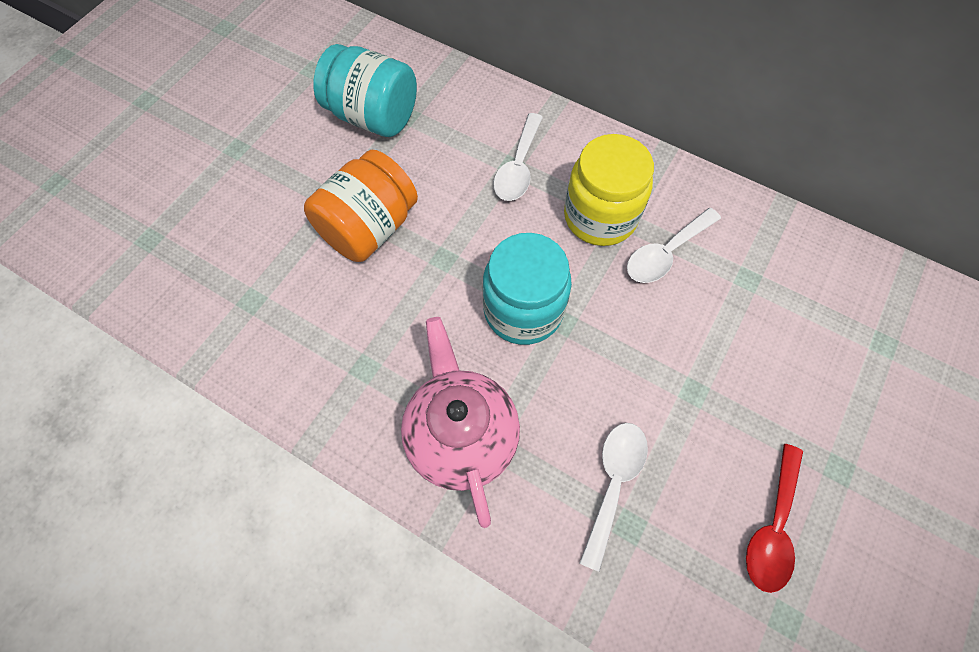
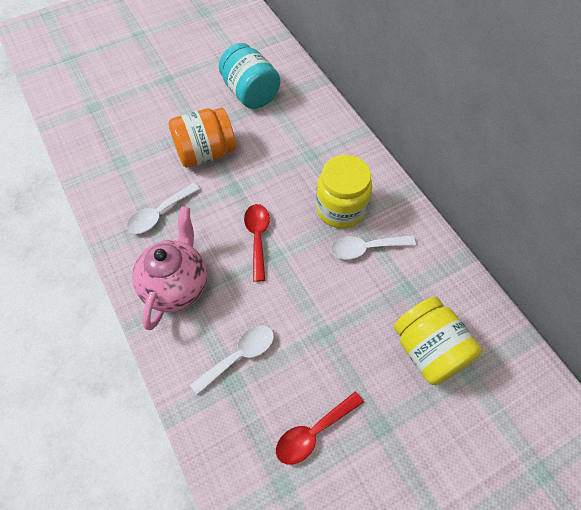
camera: 30 degrees right, 5 degrees down
turquoise jar [483,233,572,345] -> red spoon [244,204,270,282]
white spoon [493,113,543,201] -> white spoon moved to [127,183,200,234]
none -> yellow jar [394,297,482,385]

